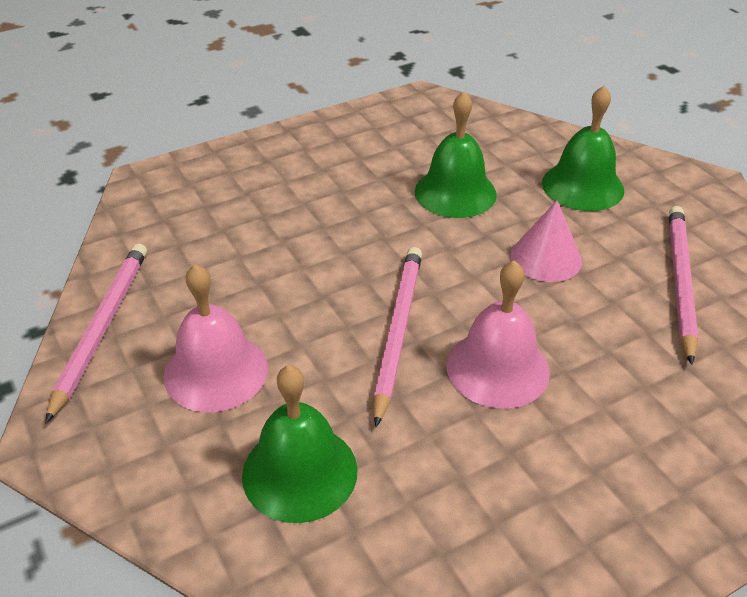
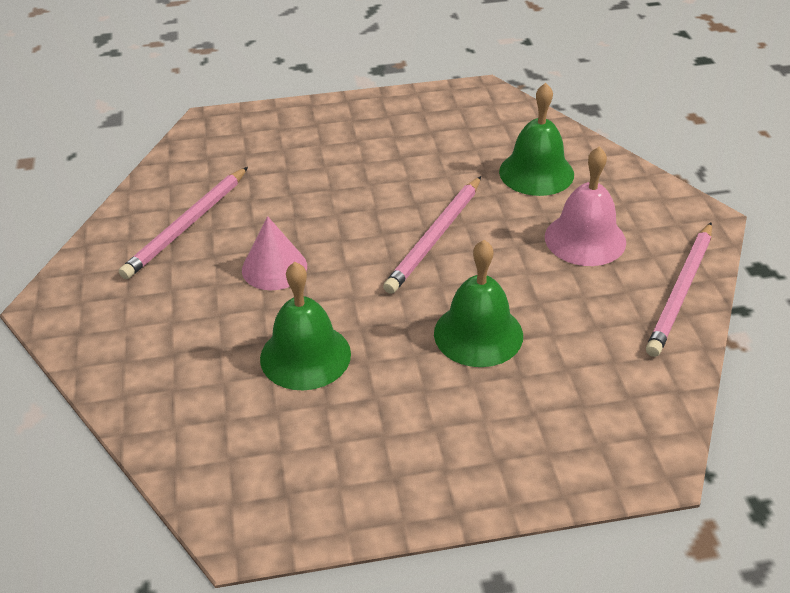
camera: 160 degrees left, 0 degrees up
pink bell [446,260,550,409] -> none
green bell [542,85,624,211] -> green bell moved to [434,240,523,367]

